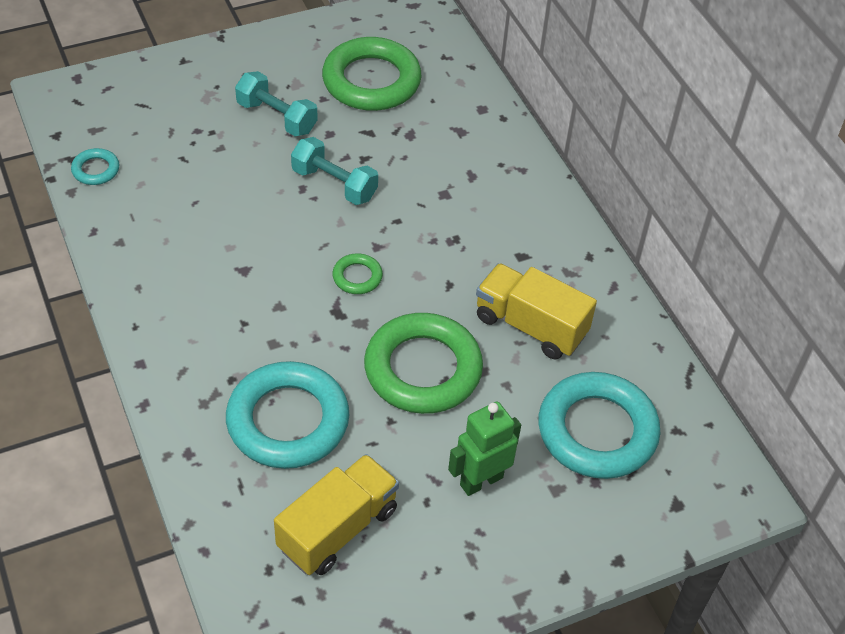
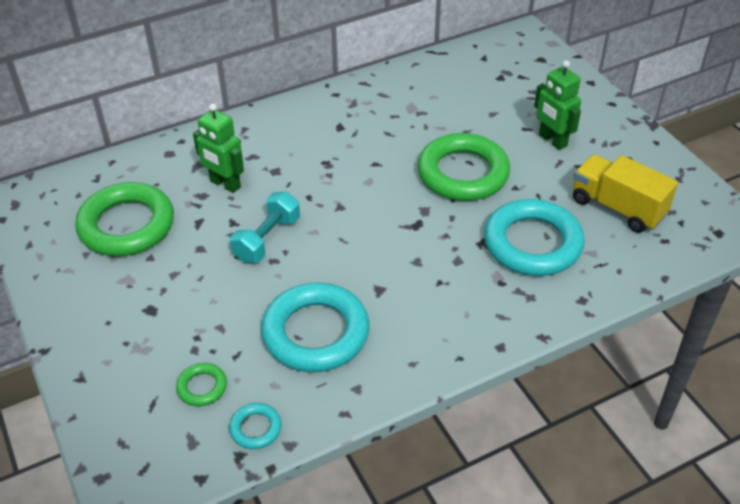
camera: 90 degrees left, 5 degrees down
turquoise dumbbell [235,71,318,136] -> none
green ring [332,253,383,294] -> green ring moved to [176,363,227,406]
yellow truck [476,263,597,359] -> none
turquoise ring [539,372,660,479] -> turquoise ring moved to [261,283,370,372]
none -> green robot [193,103,244,193]

